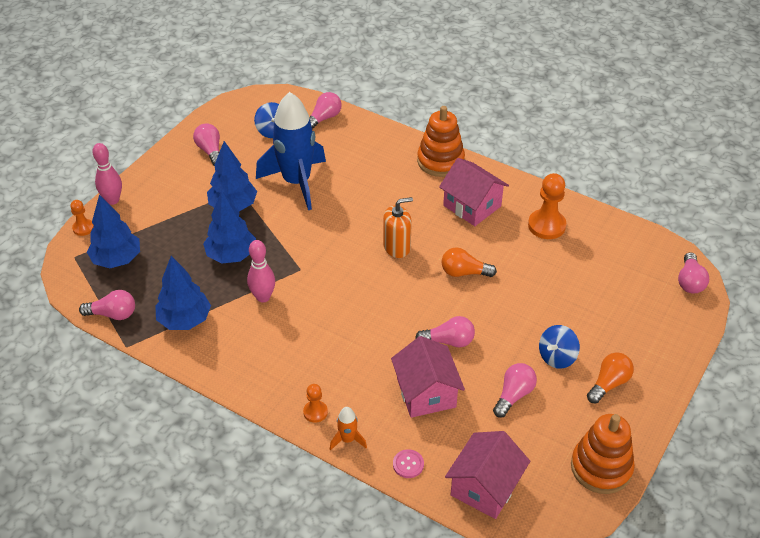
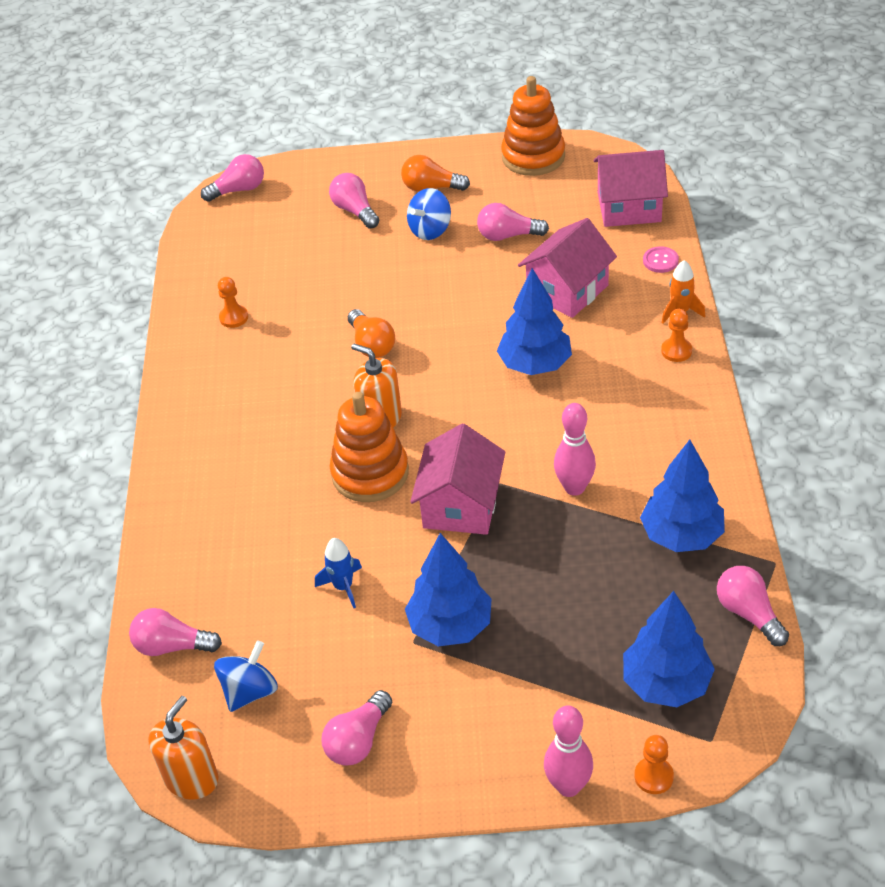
camera: 120 degrees left, 0 degrees up
blue tree [203,190,256,264] -> blue tree moved to [497,268,572,375]
blue rocket [256,92,326,210] -> blue rocket [315,538,362,608], size x0.40
pink light bulb [415,316,475,347] -> pink light bulb moved to [329,173,379,229]
orange stacking toy [417,106,465,177] -> orange stacking toy moved to [330,392,409,502]
pink house [439,158,509,226] -> pink house moved to [410,424,505,535]
orange pawn [528,173,566,239] -> orange pawn [218,277,248,328], size x0.56
blue spinning top [539,325,580,369] -> blue spinning top turned 120 degrees clockwise [407,188,451,240]
none -> orange soap dispenser [148,696,219,800]

